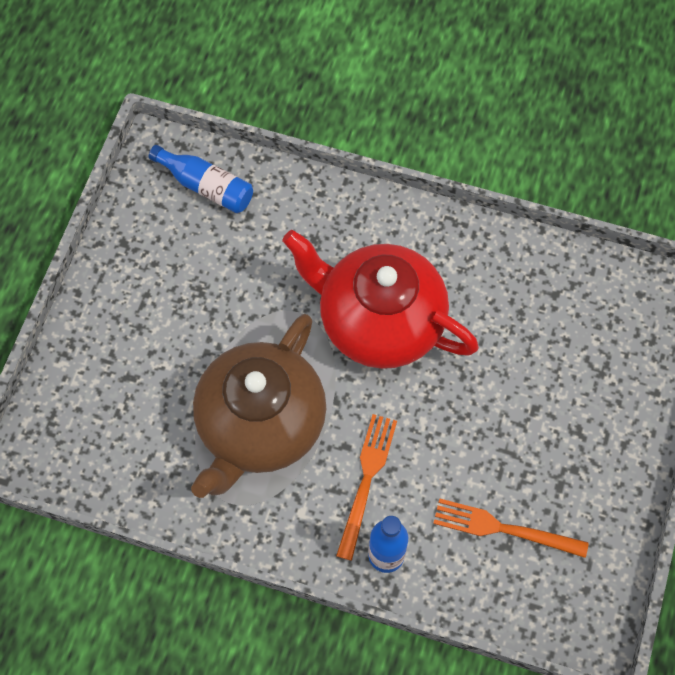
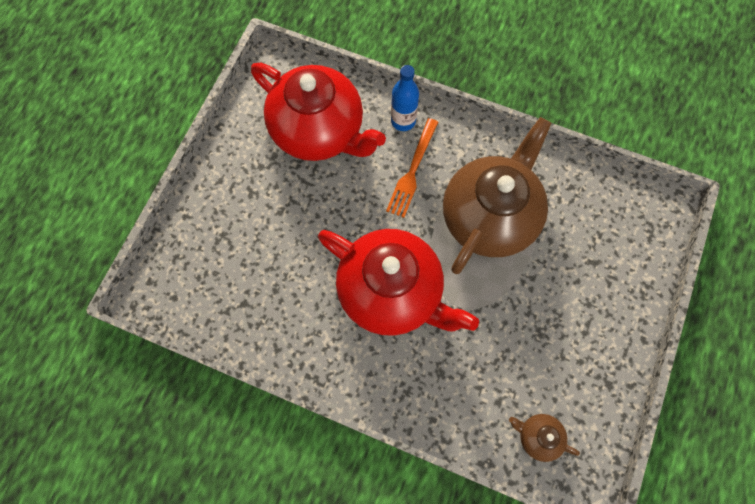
camera: 175 degrees left, 5 degrees up
blue bottle [149,145,253,213] -> brown teapot [509,414,580,462]
orange fork [433,498,589,558] -> red teapot [251,62,386,161]

